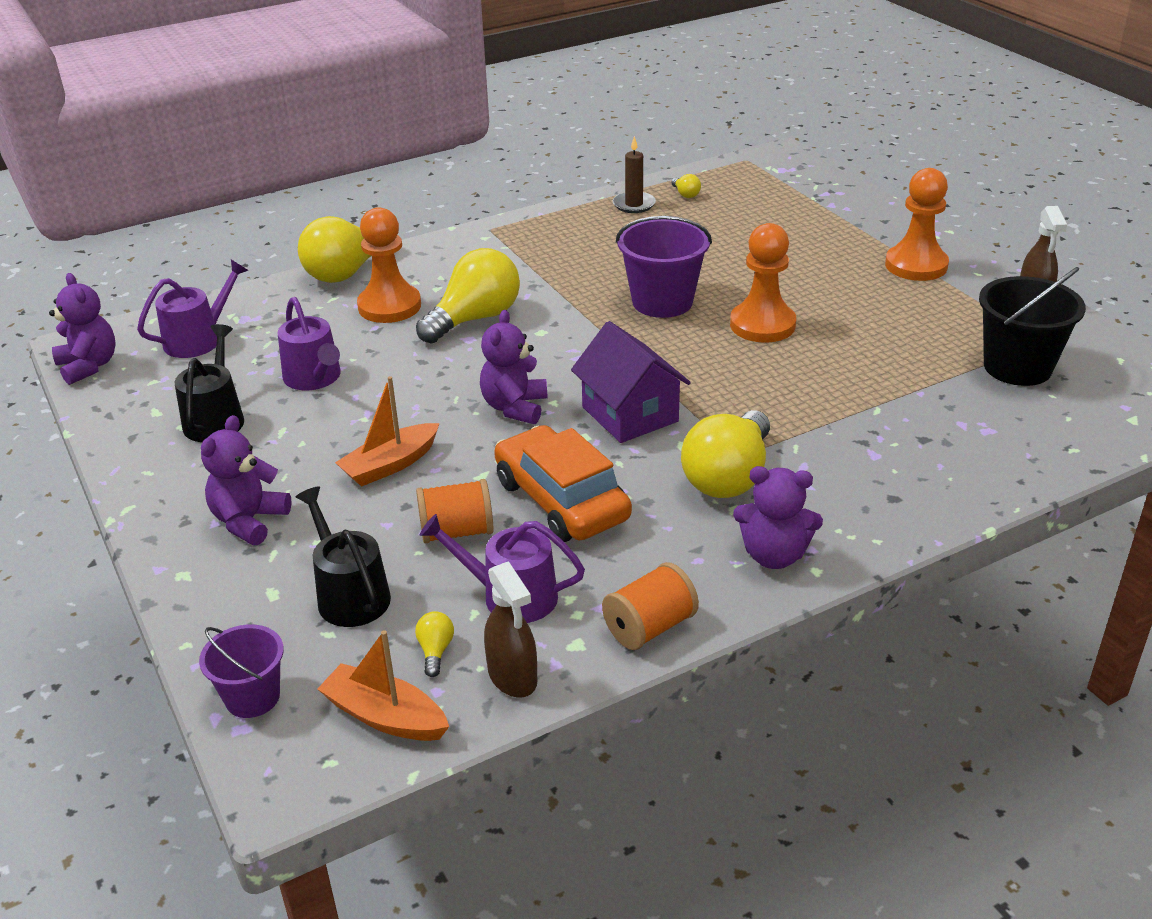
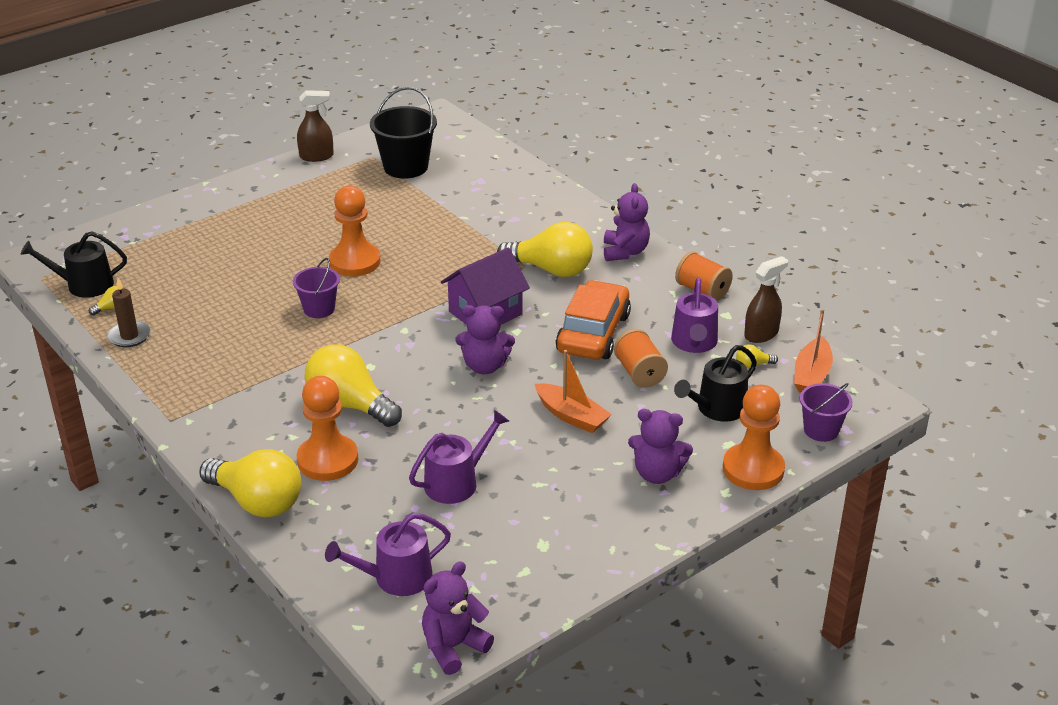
camera: 100 degrees left, 0 degrees up
purple watering can [137,260,249,358] -> purple watering can turned 60 degrees counterclockwise [325,513,451,596]
black watering can [175,324,244,442] -> black watering can moved to [20,231,127,298]
orange car [494,425,632,542] -> orange car turned 150 degrees clockwise [556,280,631,360]
purple bucket [616,216,712,318] -> purple bucket [293,258,340,318], size x0.61
orange pawn [885,168,949,281] -> orange pawn moved to [723,385,785,490]

